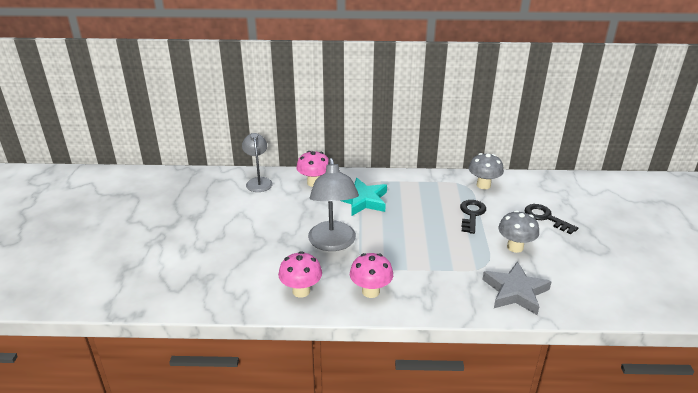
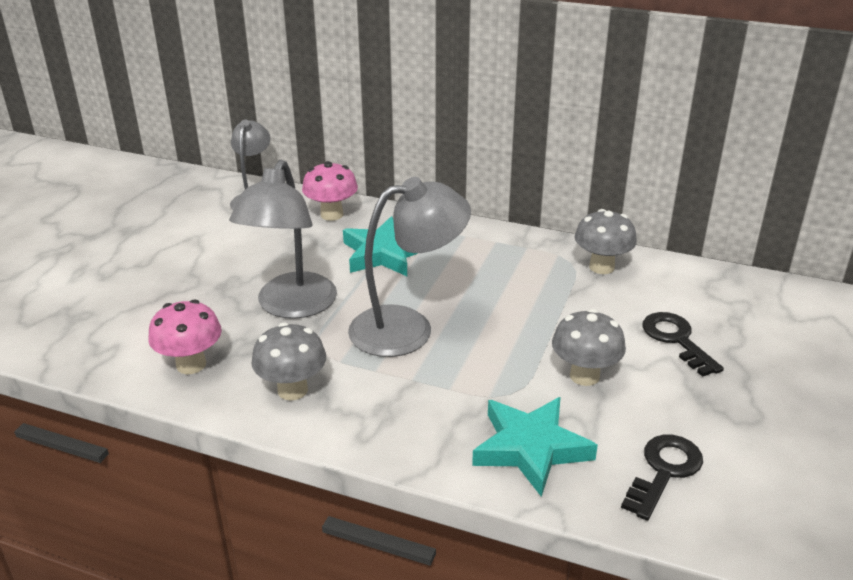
camera: 20 degrees right, 0 degrees up
pink mushroom [350,253,393,298] -> grey mushroom [251,322,326,401]
black key [460,200,486,234] -> black key moved to [621,435,703,521]
grey star [482,261,552,315] -> turquoise star [472,397,598,497]
none -> grey lamp [348,177,471,357]

